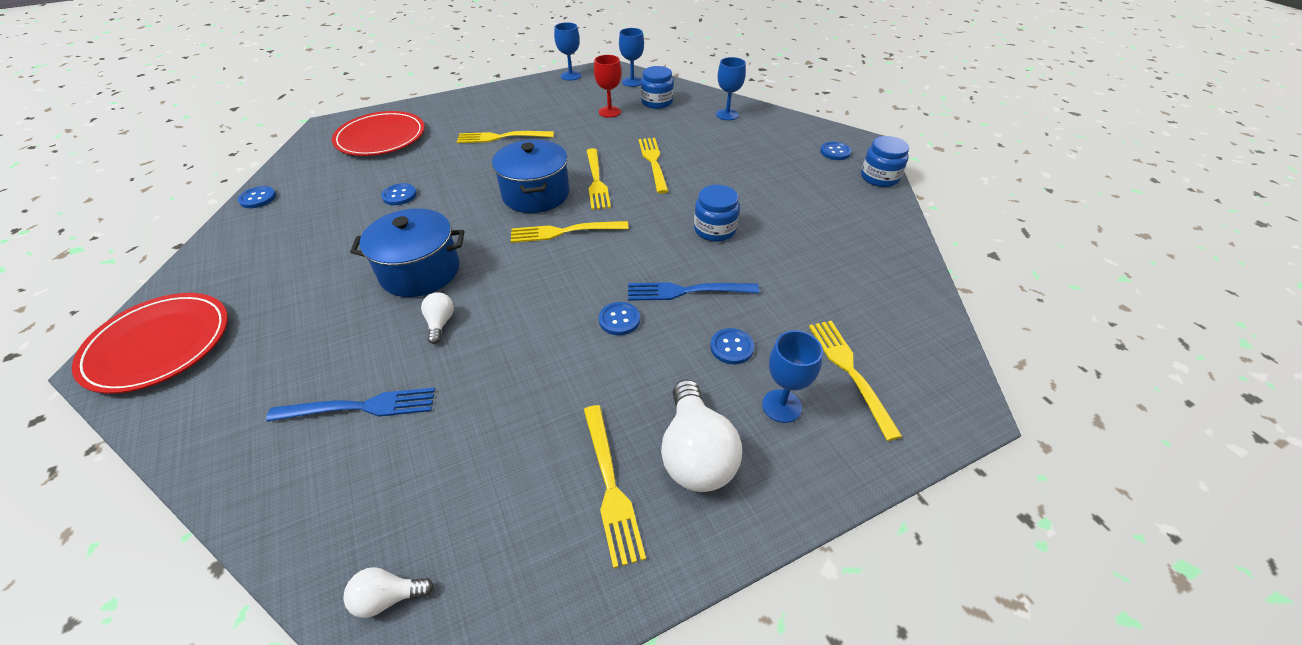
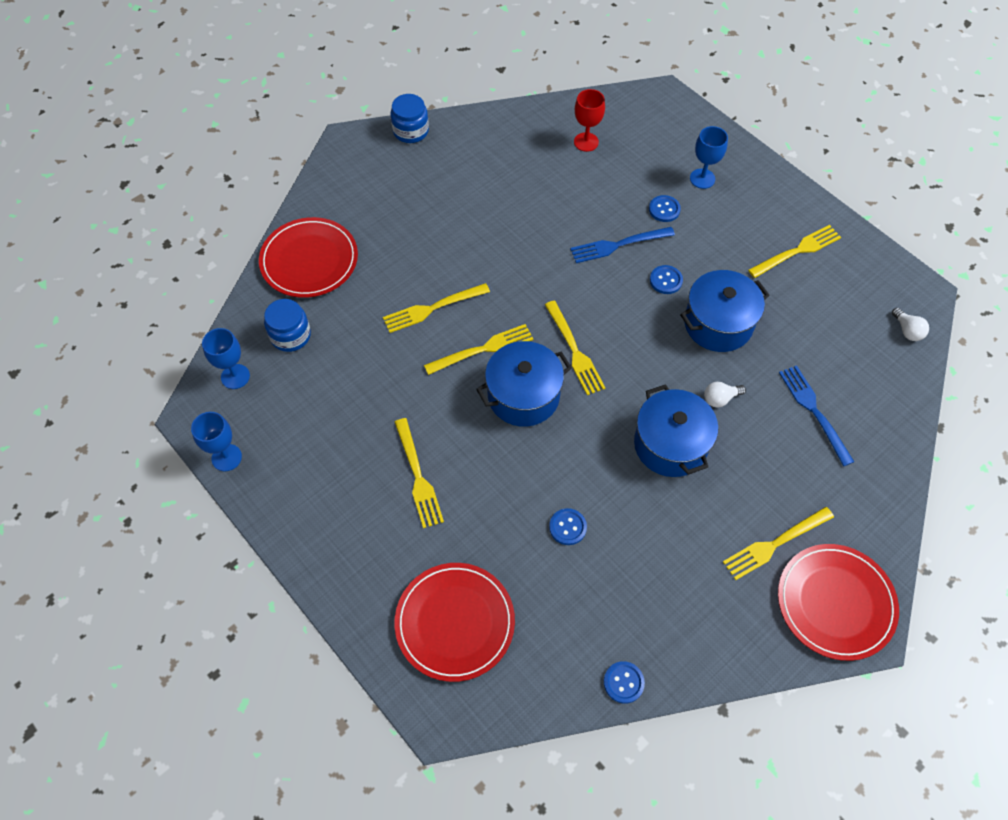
camera: 105 degrees left, 15 degrees up
red goblet [594,55,621,118] -> red goblet moved to [574,89,605,152]
blue fork [628,282,759,301] -> blue fork turned 90 degrees clockwise [570,227,675,263]
white light bulb [661,379,742,492] -> none
blue jar [694,185,740,242] -> none
blue goblet [716,57,746,120] -> red plate [259,217,358,298]
yellow fork [809,321,903,441] -> yellow fork moved to [723,507,834,580]
blue button [820,142,852,160] -> none
none -> blue pot [680,270,770,352]

